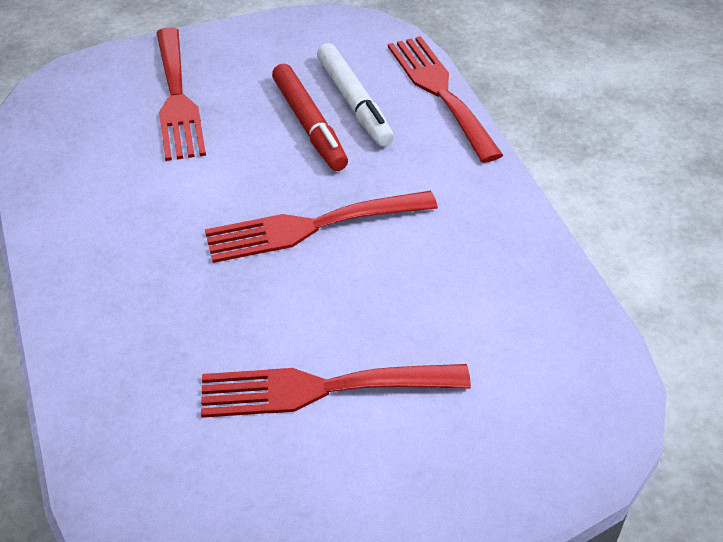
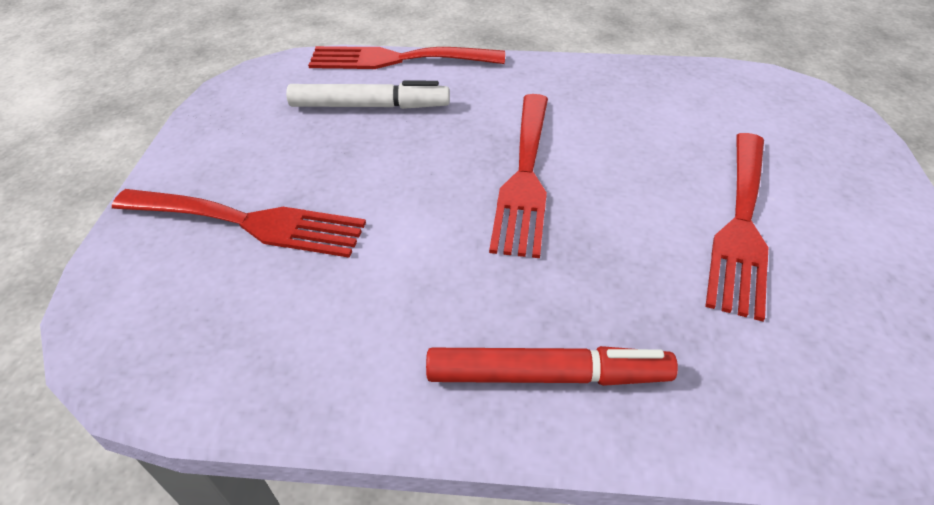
camera: 65 degrees left, 0 degrees up
red marker [272,64,348,171] -> red marker moved to [426,346,678,386]

